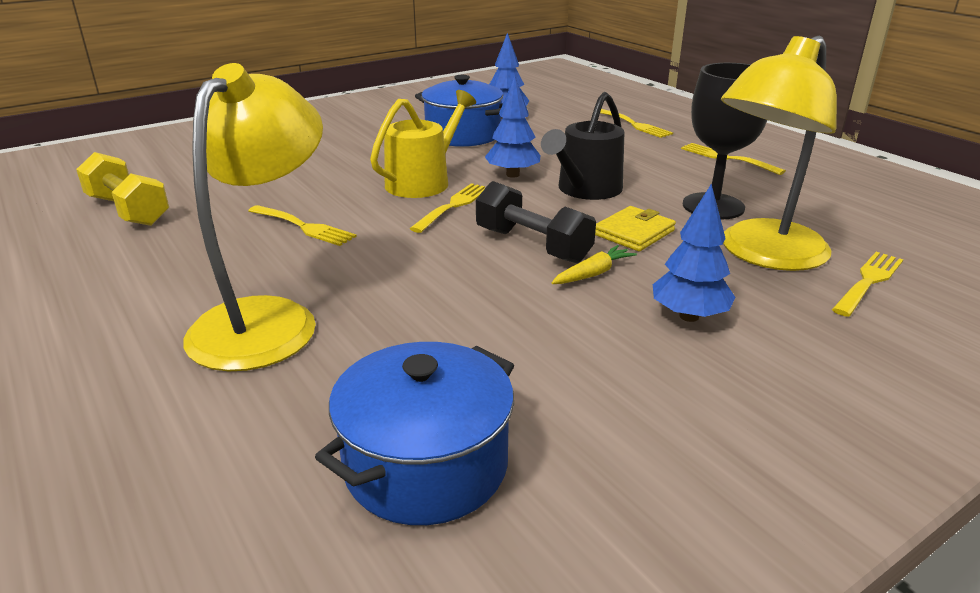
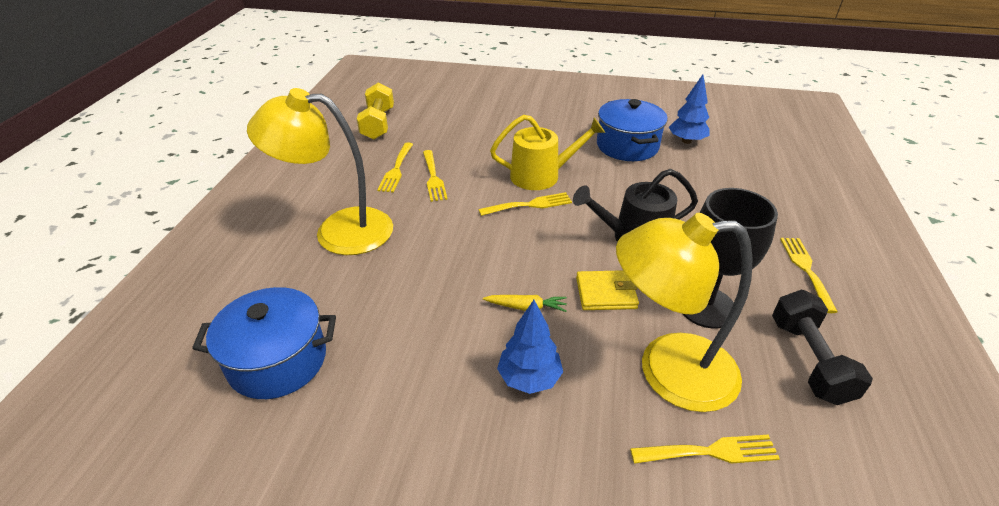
camera: 45 degrees right, 10 degrees up
yellow lamp [183,63,323,371] -> yellow lamp turned 150 degrees counterclockwise [247,88,393,255]
black dumbbell [476,181,596,263] -> black dumbbell moved to [772,290,873,405]
blue tree [485,75,540,178] -> none
yellow fork [600,109,673,138] -> yellow fork moved to [377,142,413,193]

